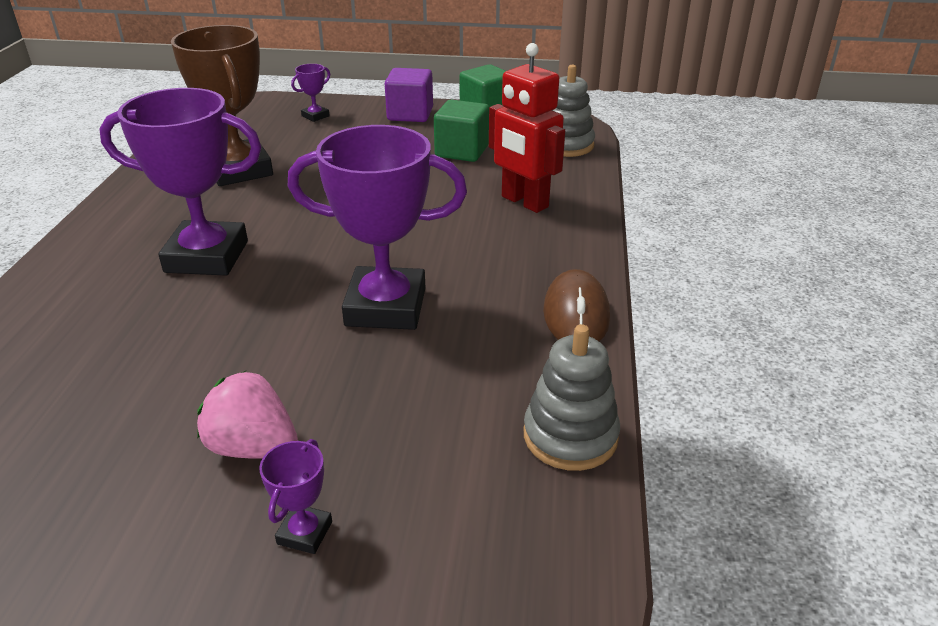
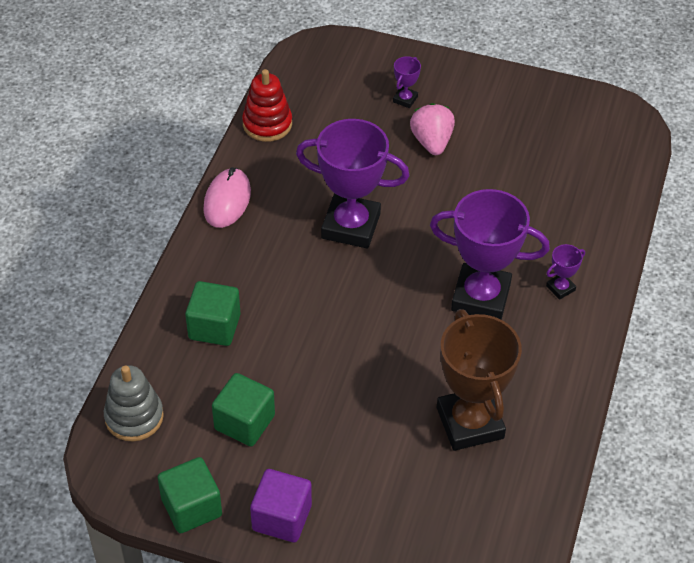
camera: 170 degrees left, 15 degrees up
pink strawberry [197,371,298,459] -> pink strawberry turned 135 degrees counterclockwise [410,103,455,155]
purple trophy [291,64,330,122] -> purple trophy moved to [546,244,585,300]
red robot [489,43,565,213] -> green cube [185,281,240,346]
grey stacking toy [524,324,620,471] -> red stacking toy [242,69,292,142]
brown mouse [543,269,610,341] -> pink mouse [203,167,251,228]

